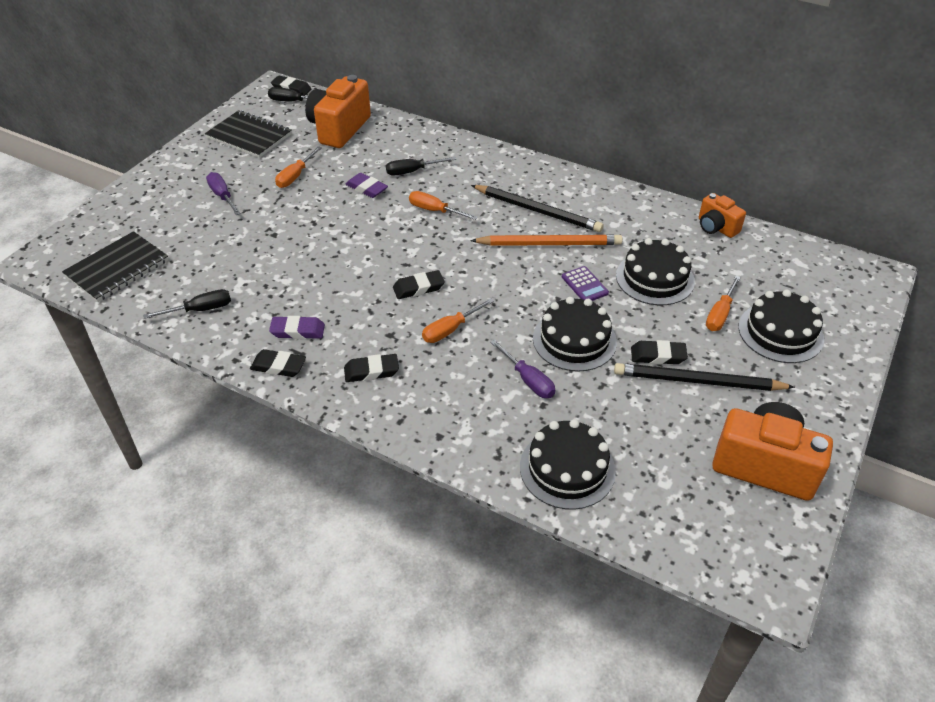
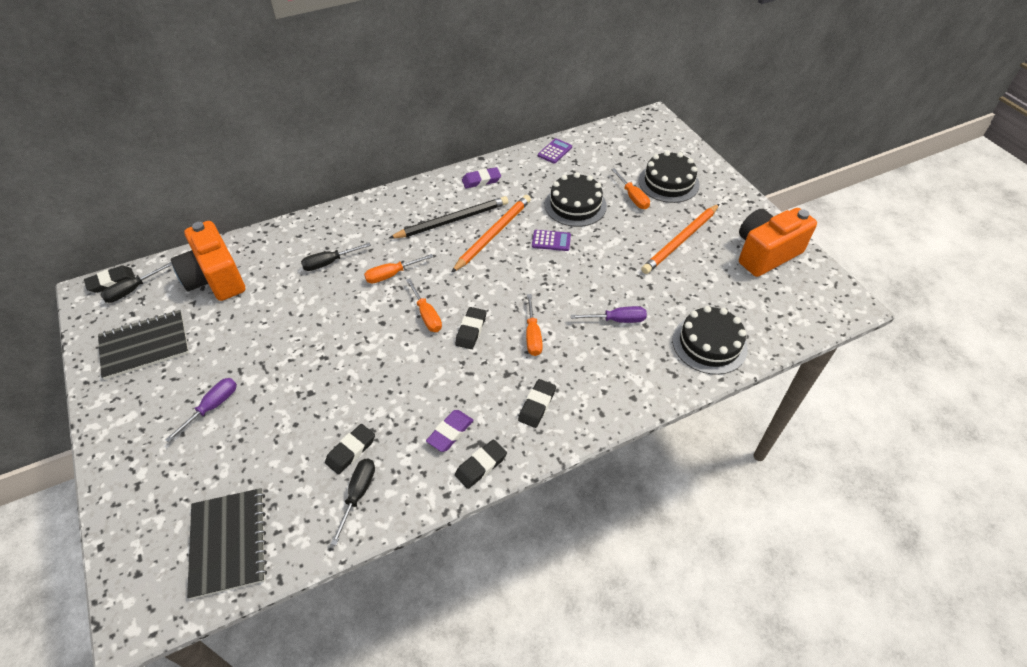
camera: 55 degrees left, 5 degrees up
purple screwdriver [206,172,241,215] -> purple screwdriver turned 120 degrees clockwise [165,378,237,443]
orange screwdriver [275,146,322,188] -> orange screwdriver moved to [406,279,442,332]
purple eraser [345,173,388,198] -> purple eraser moved to [462,167,501,188]
black screwdriver [386,157,456,175] -> black screwdriver turned 45 degrees clockwise [301,243,371,271]
black cake [533,297,617,372] -> none
black pencil [614,363,795,391] -> orange pencil [641,204,719,274]
black eraser [631,340,688,364] -> black eraser moved to [325,424,375,475]
orange camera [699,193,746,238] -> purple calculator [538,138,572,164]

